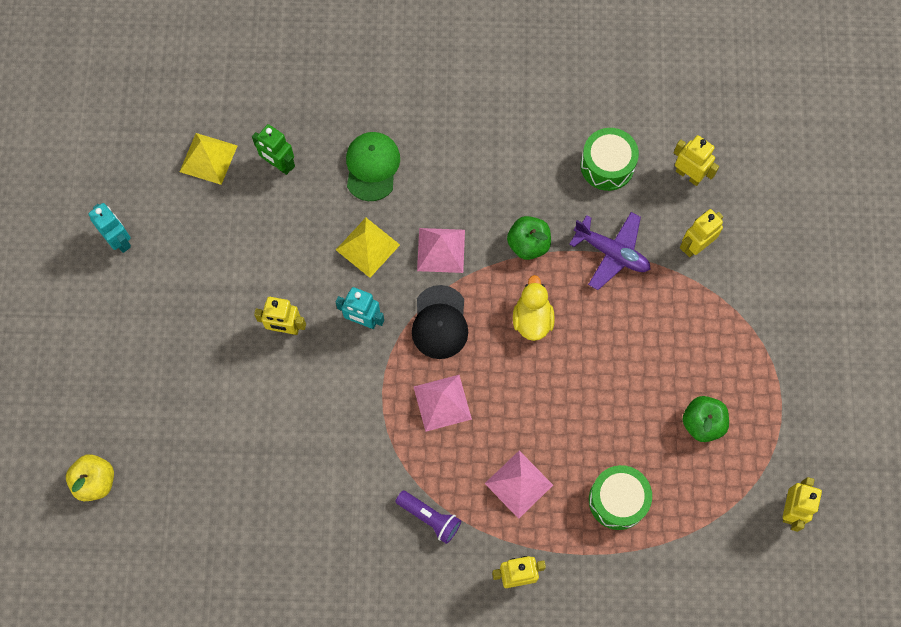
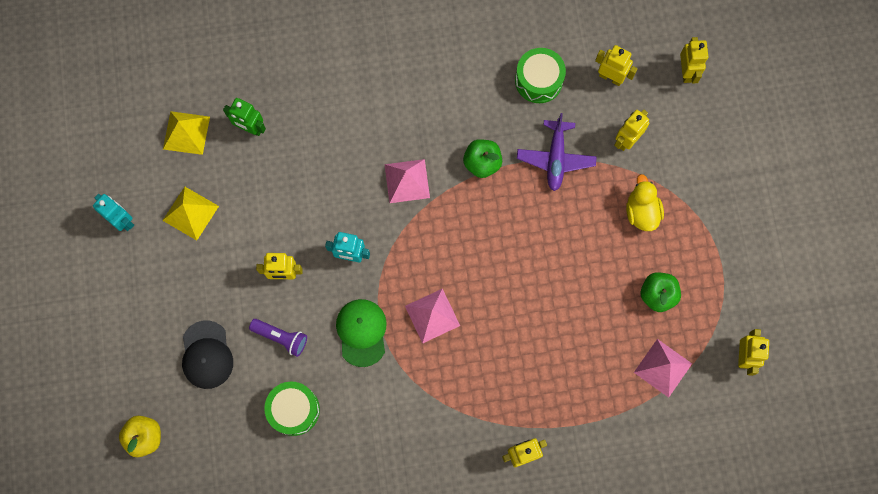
camera: 10 degrees left, 5 degrees up
yellow pyramid [336,218,400,278] -> yellow pyramid moved to [162,187,219,240]
green cap [346,132,400,201] -> green cap moved to [336,299,387,367]
purple flashlight [396,491,461,544] -> purple flashlight moved to [249,319,307,357]
black cap [412,285,468,359] -> black cap moved to [182,320,233,389]
pink pyramid [484,451,553,519] -> pink pyramid moved to [634,339,692,398]
yellow duck [513,275,555,341] -> yellow duck moved to [626,174,664,231]
purple plane [569,212,651,290] -> purple plane turned 75 degrees clockwise [517,113,597,191]
green drum [589,465,652,530] -> green drum moved to [264,382,320,436]
none -> yellow robot [680,37,708,83]

